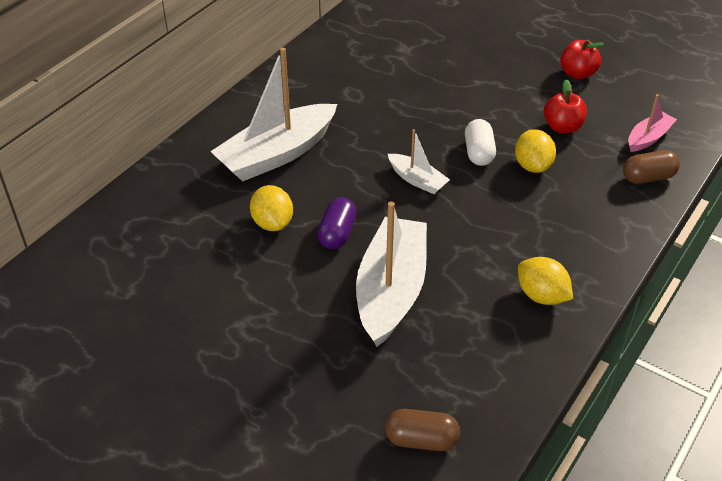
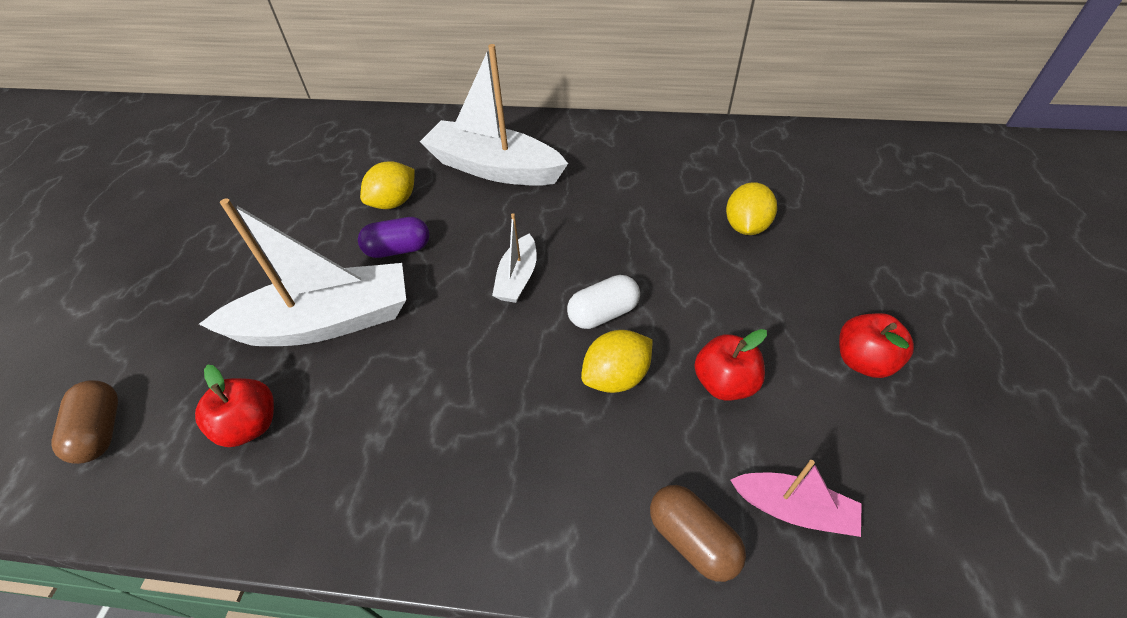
camera: 65 degrees right, 5 degrees up
yellow lemon [518,257,573,305] -> yellow lemon moved to [726,182,777,235]
none -> red apple [195,365,274,447]

